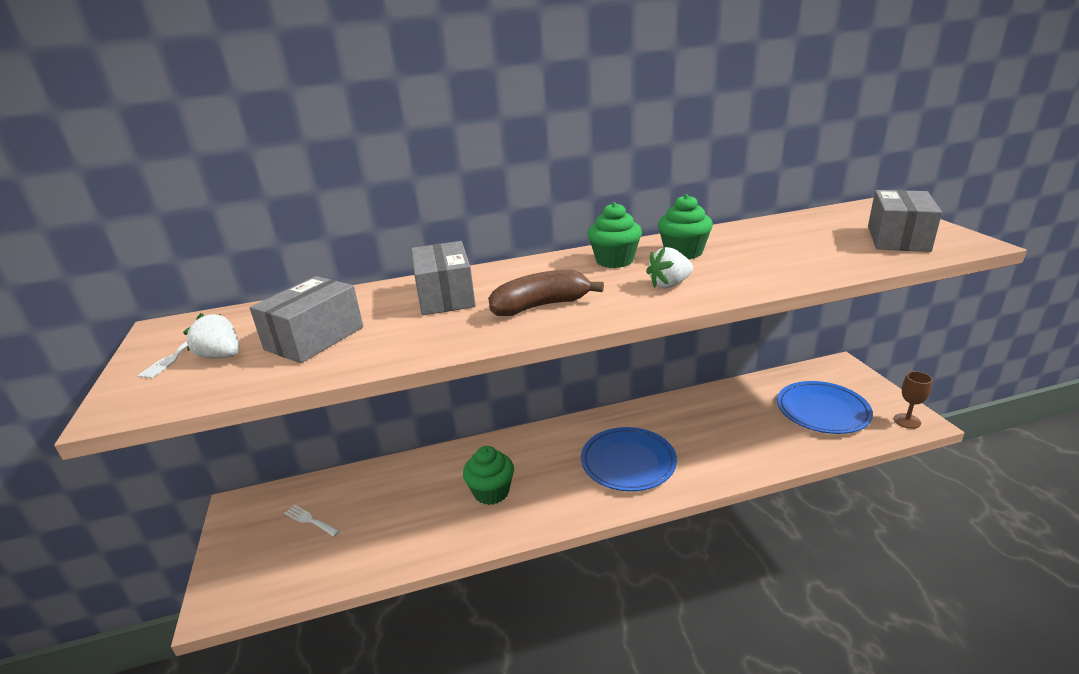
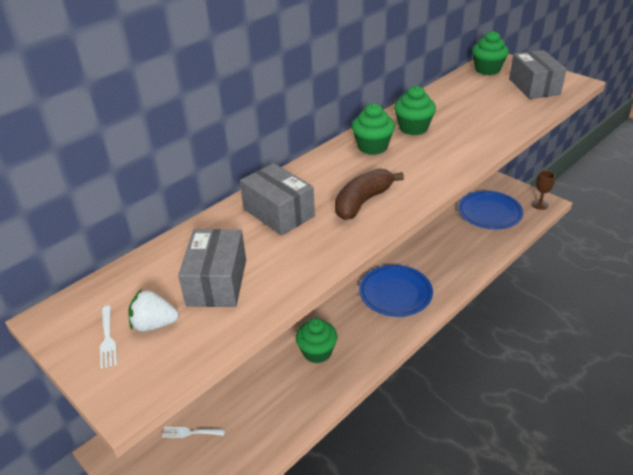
camera: 30 degrees left, 10 degrees up
white strawberry [646,247,693,288] -> none
none -> green cupcake [472,31,509,75]

